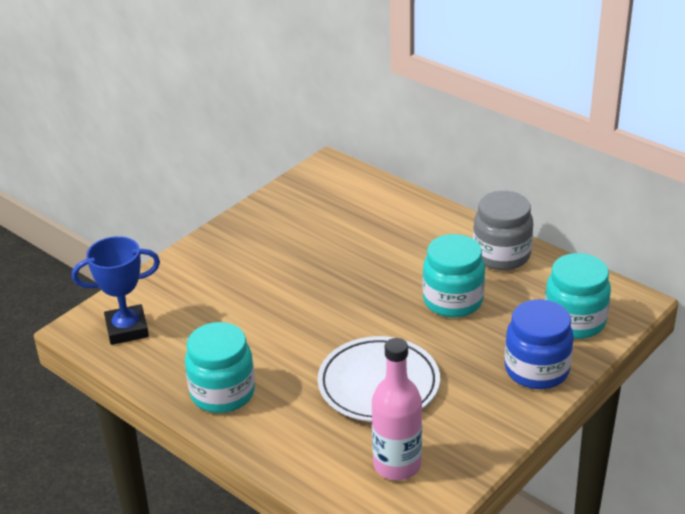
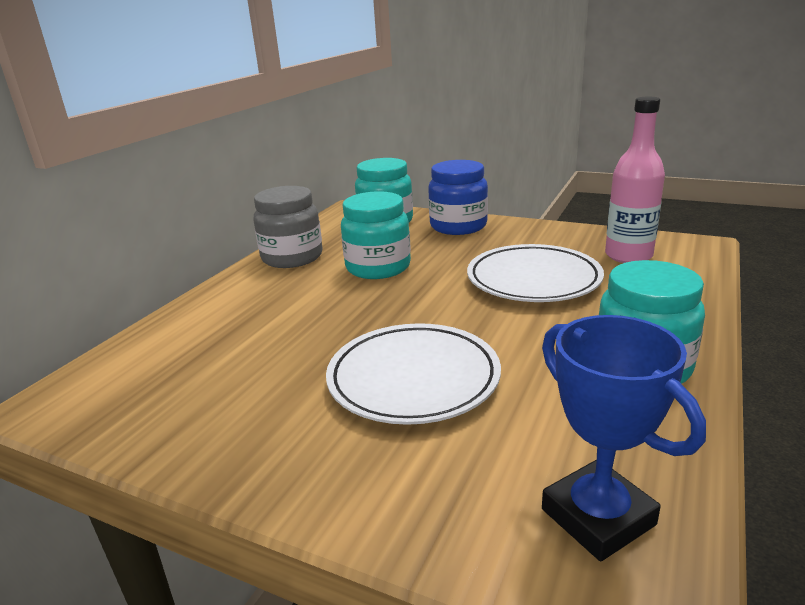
camera: 105 degrees left, 10 degrees down
none -> white plate [326,323,501,425]

